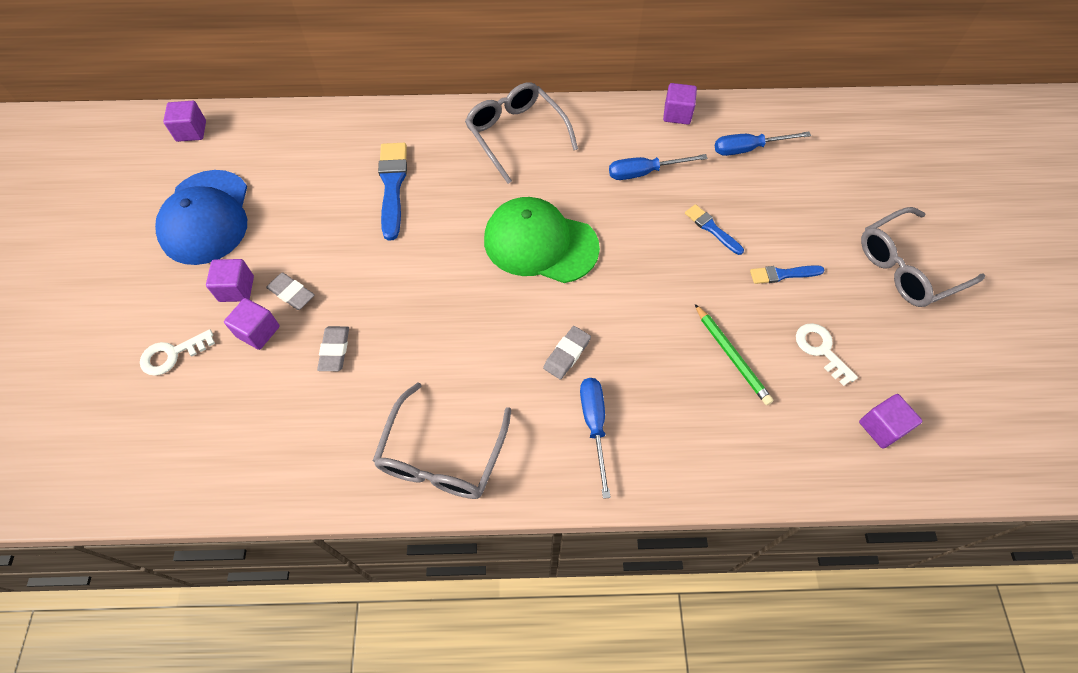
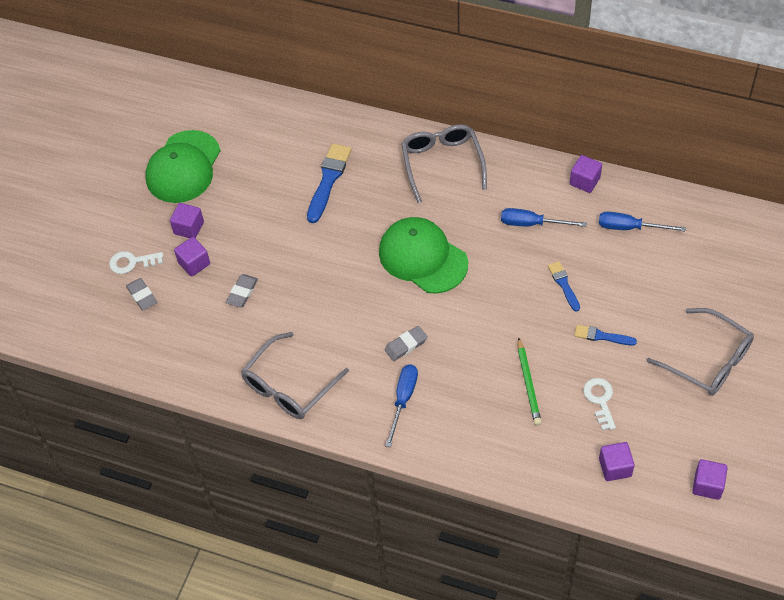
camera: 25 degrees right, 5 degrees down
blue cap [155,170,247,265] -> green cap [146,130,220,203]
purple cube [163,101,206,142] -> purple cube moved to [692,459,728,500]
grey eraser [266,273,315,310] -> grey eraser moved to [126,278,157,310]
grey glasses [861,207,986,307] -> grey glasses turned 135 degrees counterclockwise [647,308,754,396]

